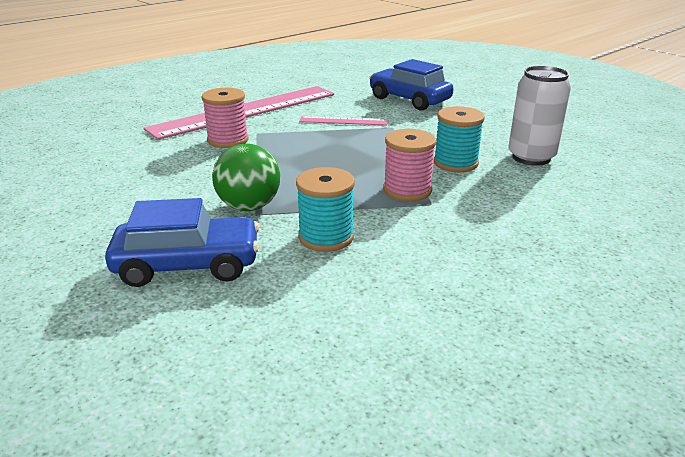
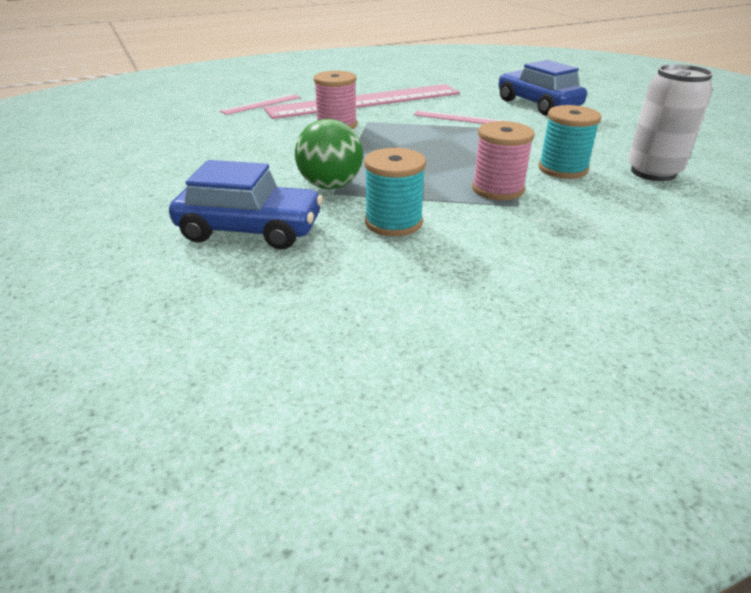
camera: 15 degrees right, 5 degrees up
none -> pink ruler [220,94,301,115]

